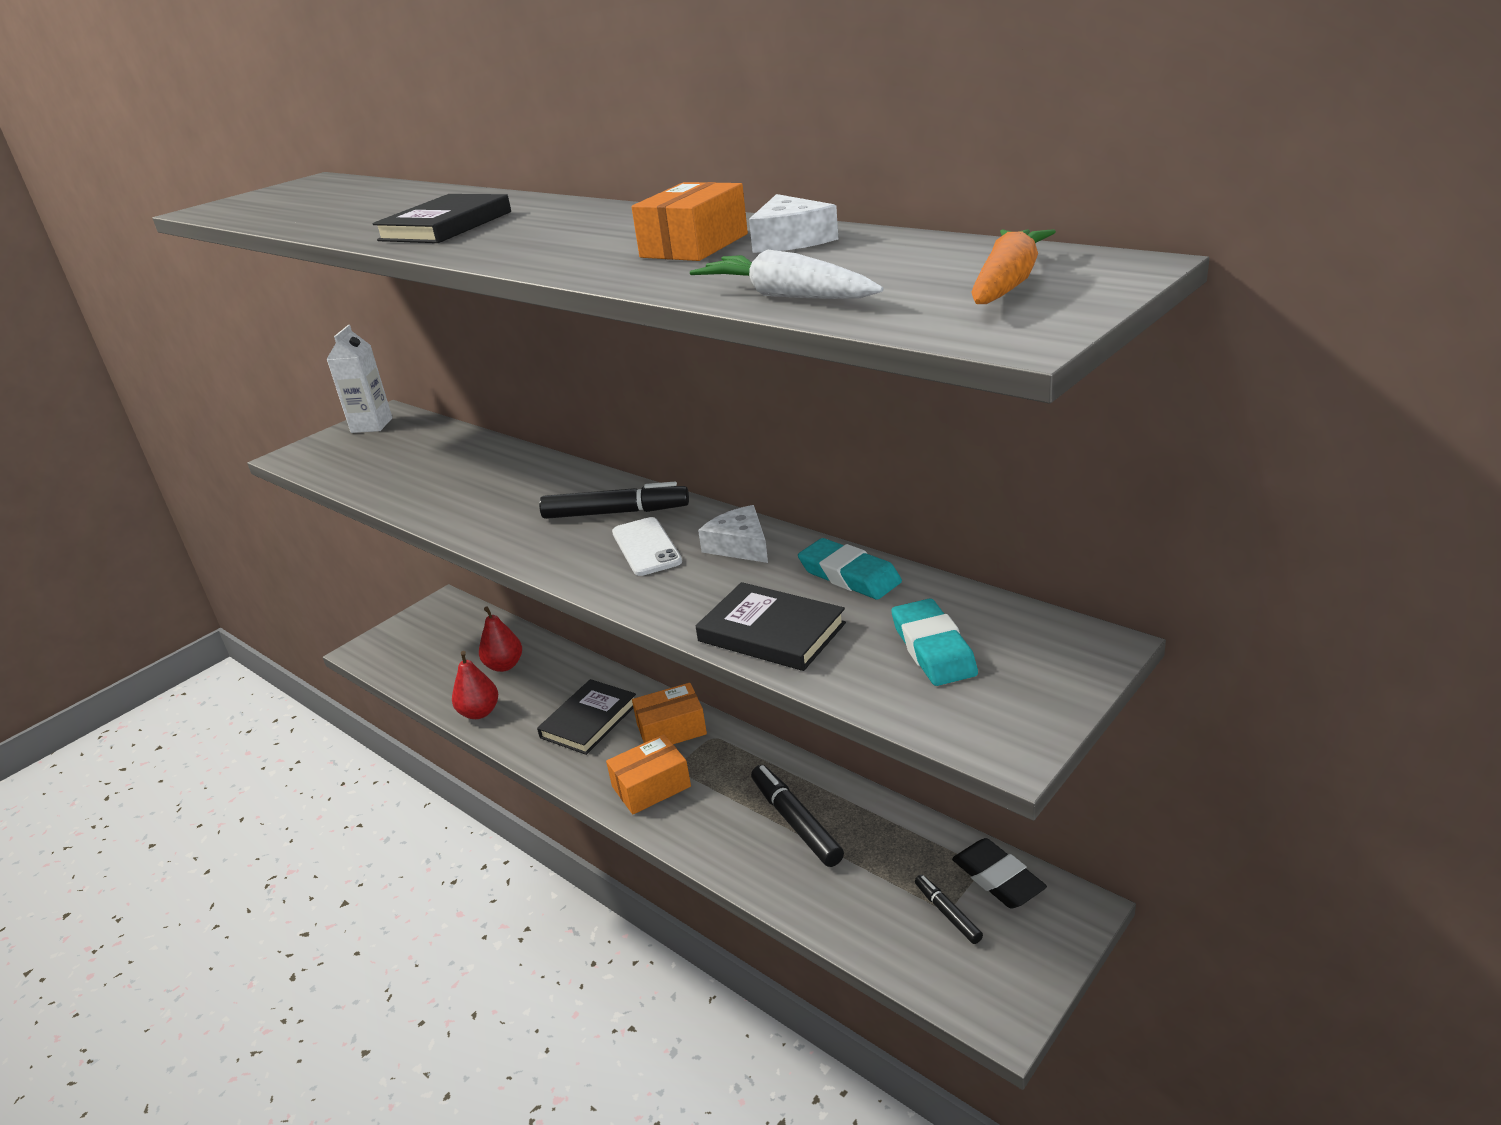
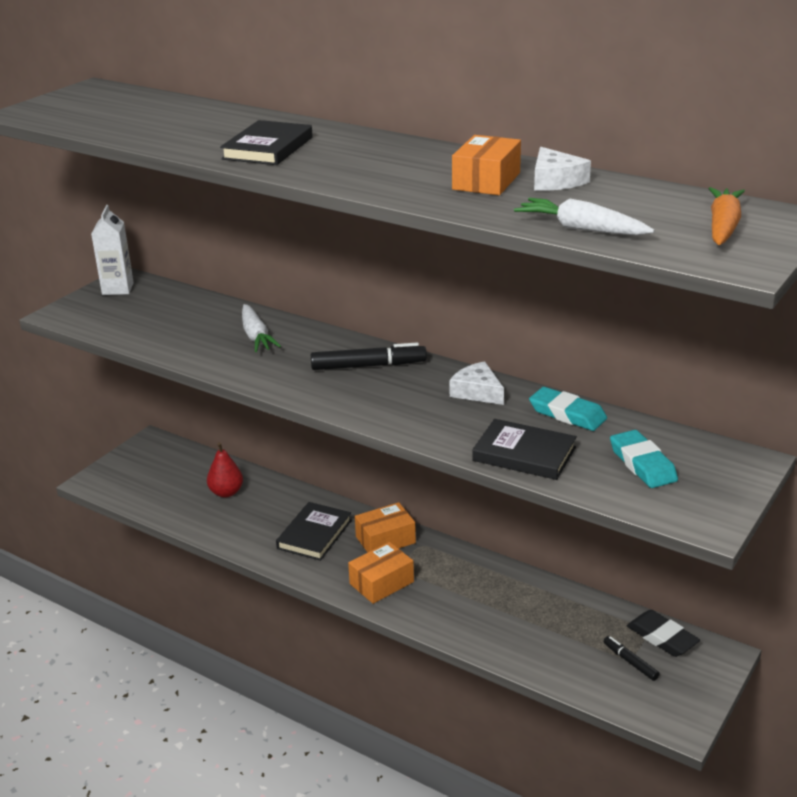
camera: 10 degrees left, 0 degrees up
red pear [452,651,498,719] -> none
white phone [612,517,682,576] -> none
black marker [751,765,844,867] -> none
none -> white carrot [242,304,281,352]

